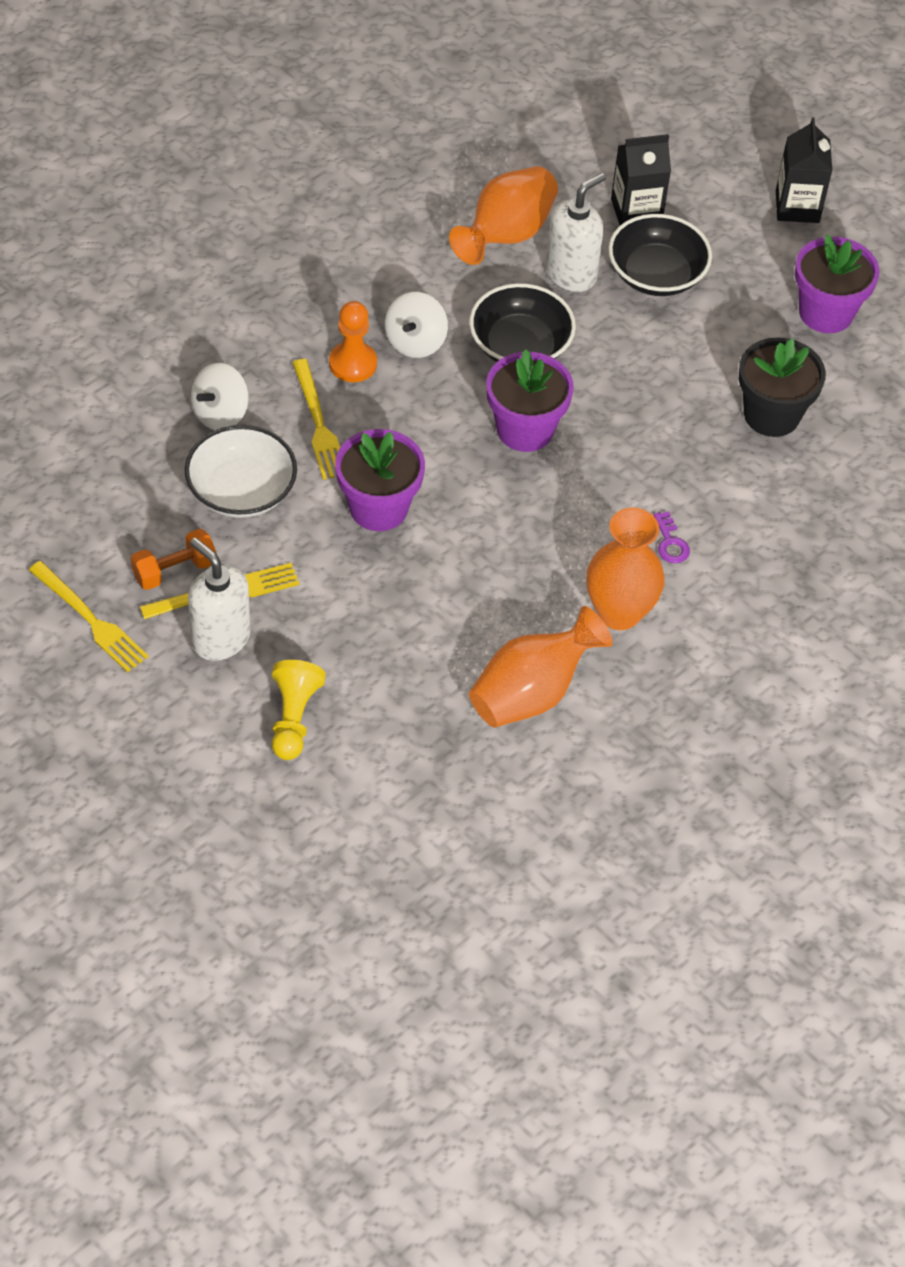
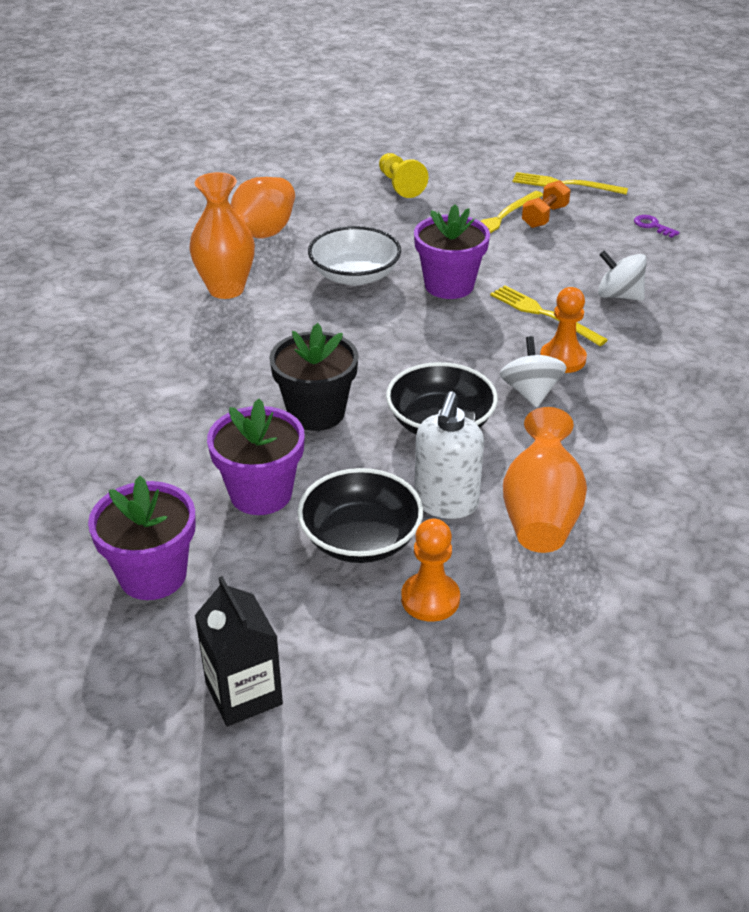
camera: 155 degrees right, 15 degrees down
white bowl [185,425,297,518] -> white bowl moved to [308,226,401,286]
white soap dispenser [188,538,250,661] -> none
white spinning top [191,363,249,430] -> white spinning top turned 75 degrees counterclockwise [598,250,647,301]
purple flower pot [486,349,574,452] -> purple flower pot moved to [207,399,305,515]
black carton [611,134,671,225] -> orange pawn [401,518,460,622]
purple key [654,511,690,563] -> purple key moved to [634,215,680,238]
black flower pot [739,338,826,437] -> black flower pot moved to [269,323,359,431]

